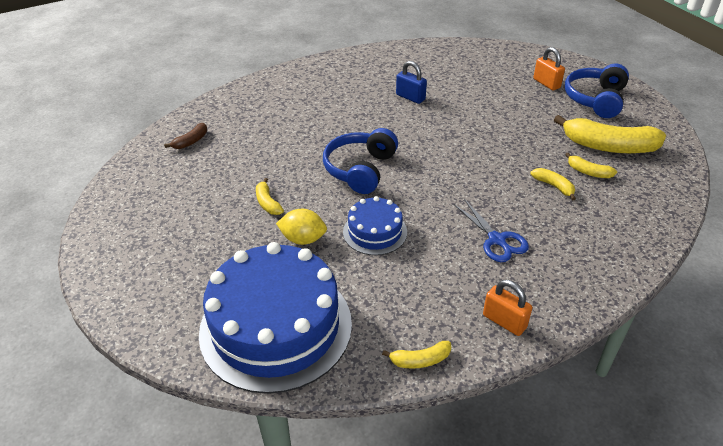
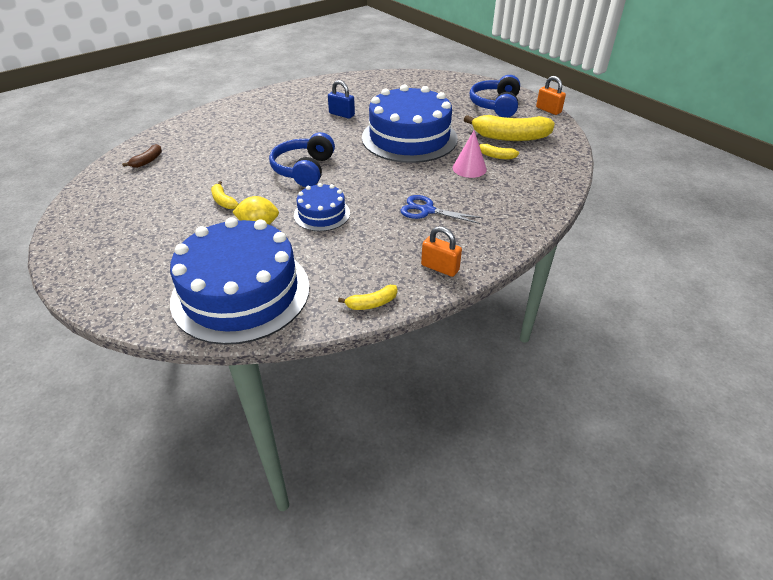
camera: 10 degrees left, 0 degrees up
blue scissors [454,199,529,262] -> blue scissors turned 150 degrees clockwise [400,195,483,224]
yellow banana [530,168,576,200] -> pink cone [453,130,487,178]
orange padlock [533,47,565,90] -> orange padlock moved to [536,76,566,115]
none -> blue cake [362,84,458,163]

